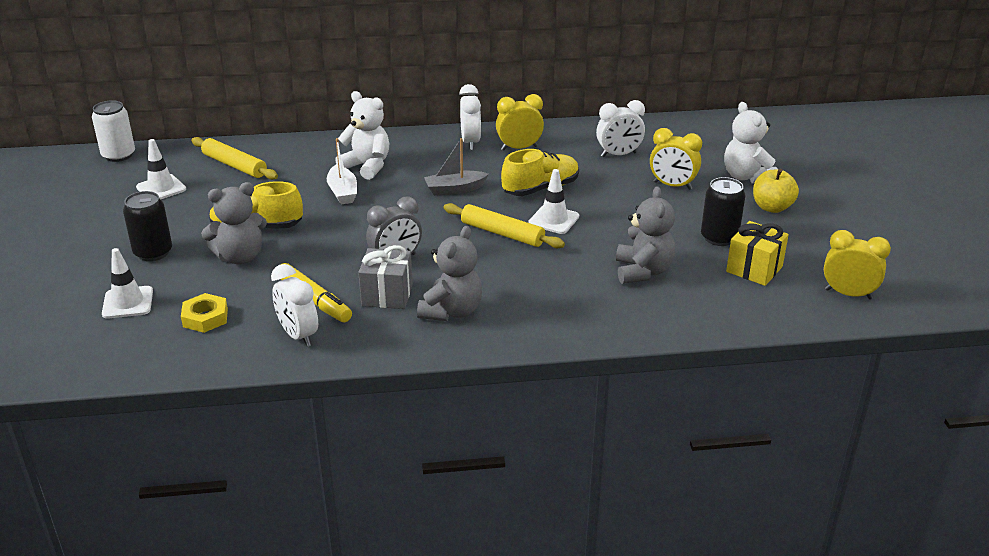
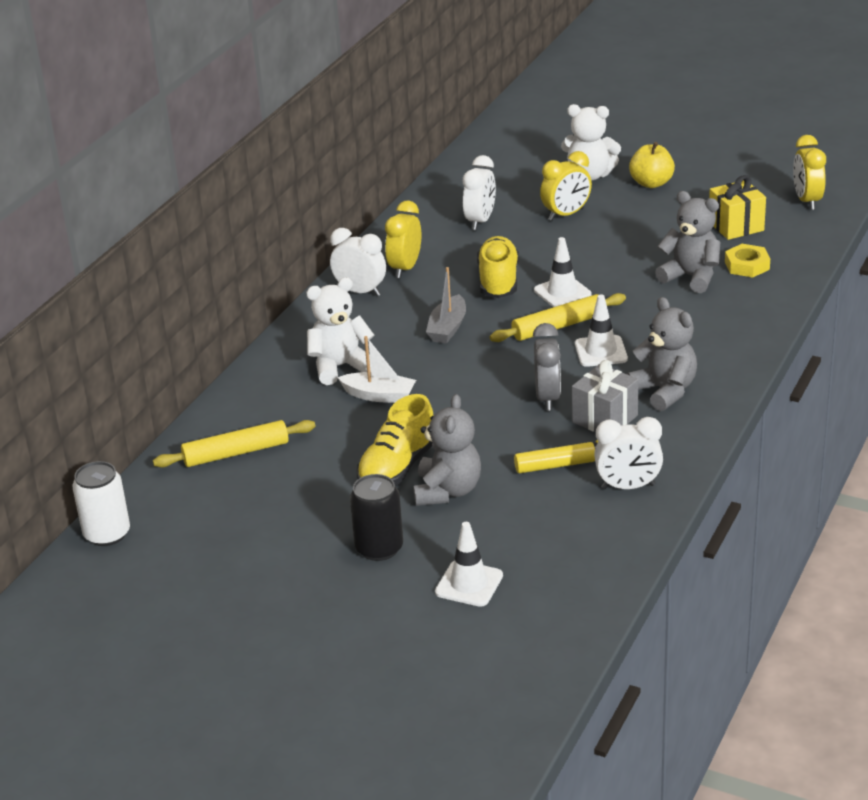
camera: 55 degrees left, 0 degrees up
white traffic cone [136,139,186,200] -> white traffic cone moved to [575,295,628,367]
yellow nut [181,293,228,333] -> yellow nut moved to [725,244,770,278]
black can [701,177,745,246] -> none
yellow clock [824,230,891,300] -> yellow clock turned 60 degrees counterclockwise [793,135,826,210]

